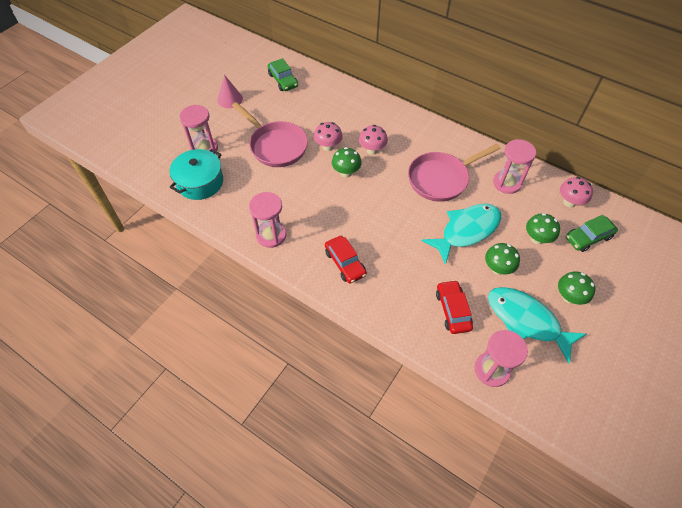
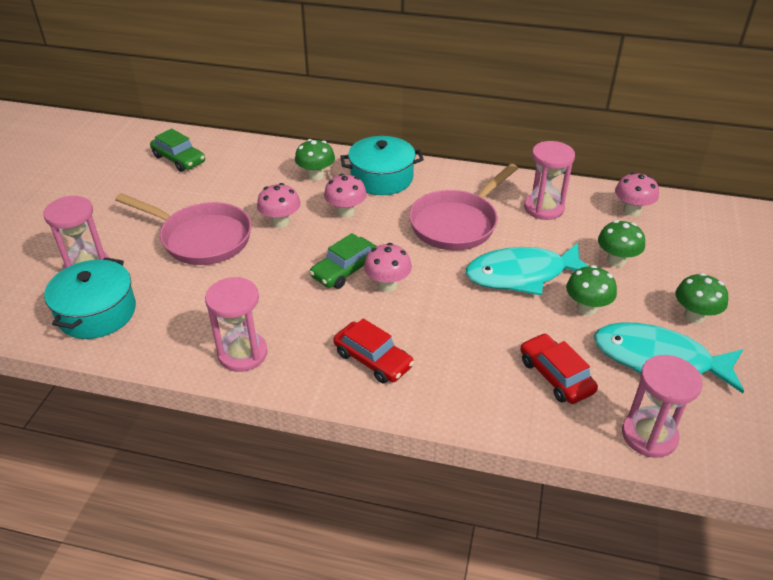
camera: 20 degrees left, 15 degrees down
pink cone [217,75,243,108] -> none
green mushroom [332,147,362,178] -> green mushroom moved to [295,139,335,181]
turquoise fish [422,204,501,265] -> turquoise fish turned 135 degrees counterclockwise [466,242,588,296]
green car [566,215,618,252] -> green car moved to [309,233,376,289]
none -> turquoise pot [340,136,424,195]
none -> pink mushroom [364,243,412,292]

